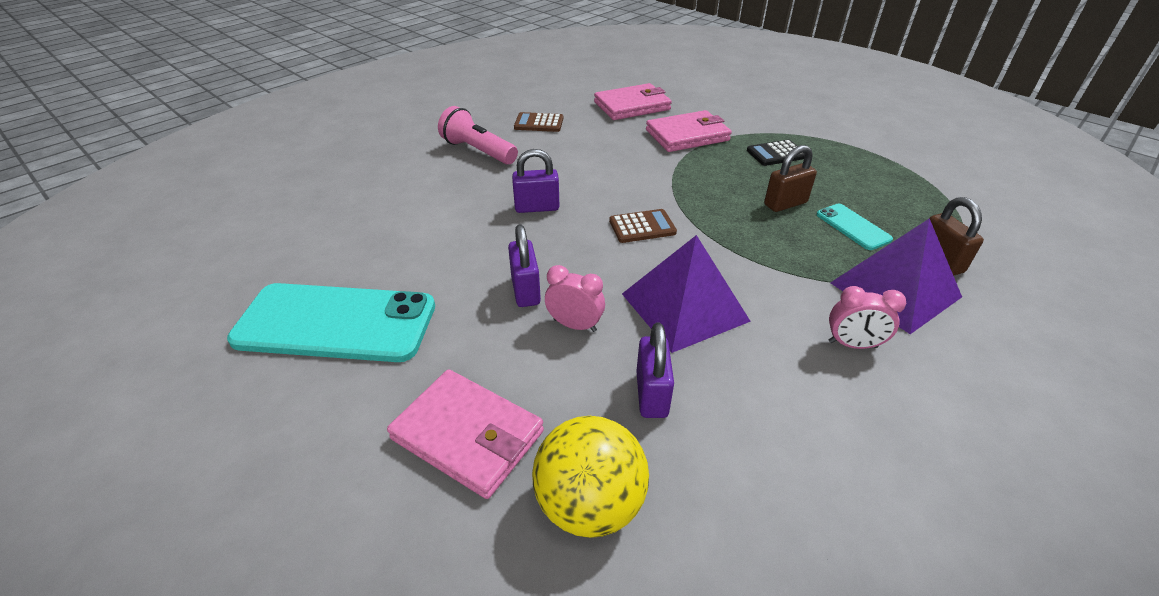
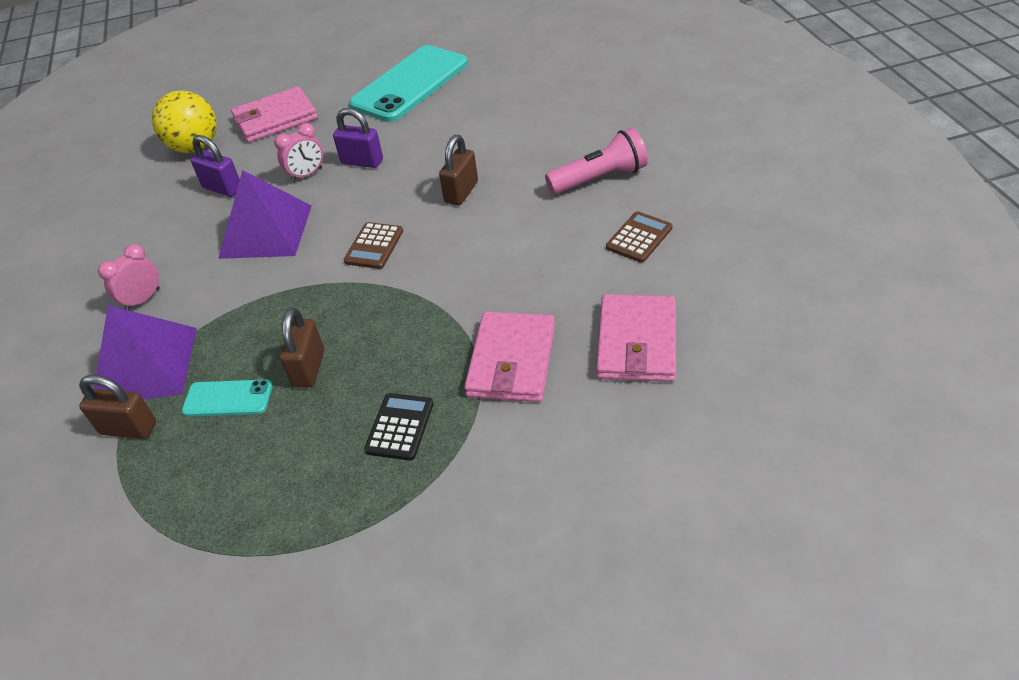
camera: 125 degrees right, 5 degrees up
purple padlock [512,149,559,213] -> brown padlock [439,135,478,205]

